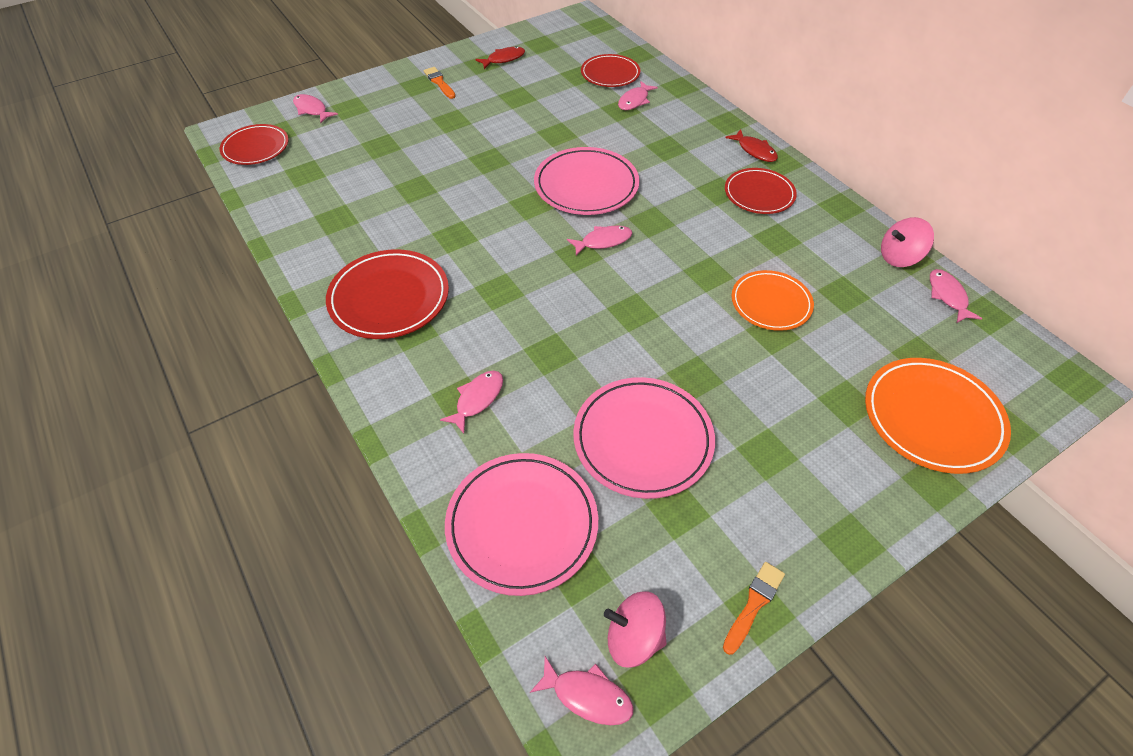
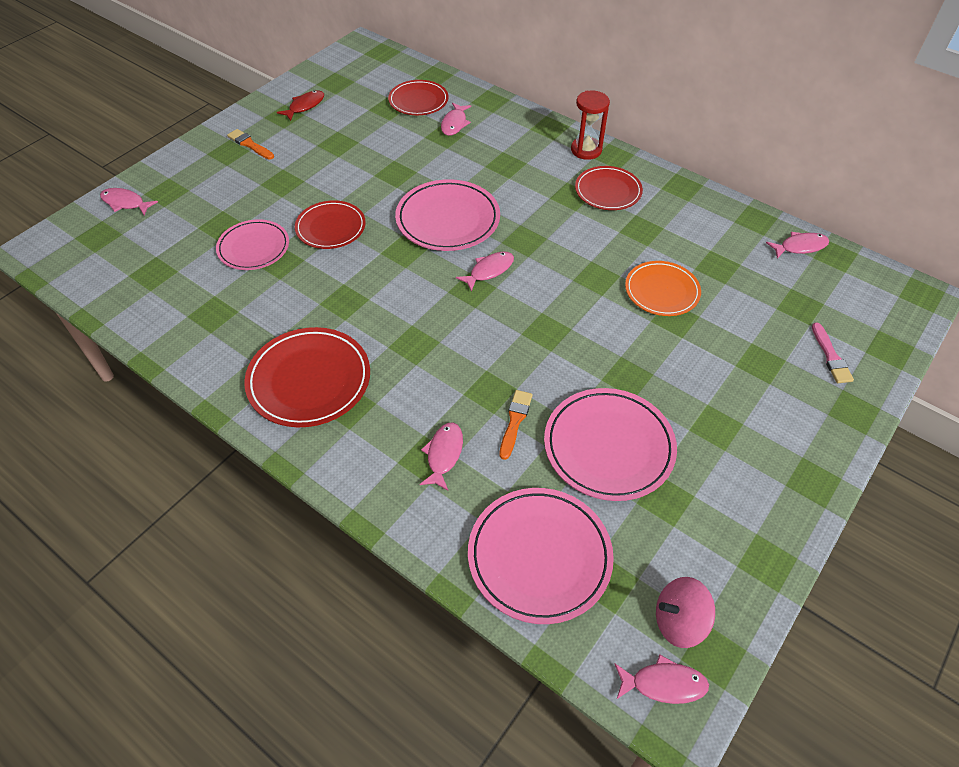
camera: 20 degrees left, 0 degrees up
red plate [220,124,289,165] -> red plate moved to [295,201,366,249]
orange brush [723,562,785,655] -> orange brush moved to [500,390,533,460]
red fish [725,129,778,162] -> red hourglass [571,90,610,160]
orange plate [865,358,1011,474] -> pink brush [812,323,854,383]
pink spinning top [881,217,934,267] -> none
pink fish [930,269,982,323] -> pink fish turned 105 degrees clockwise [766,232,829,258]
none -> pink plate [216,219,289,270]

